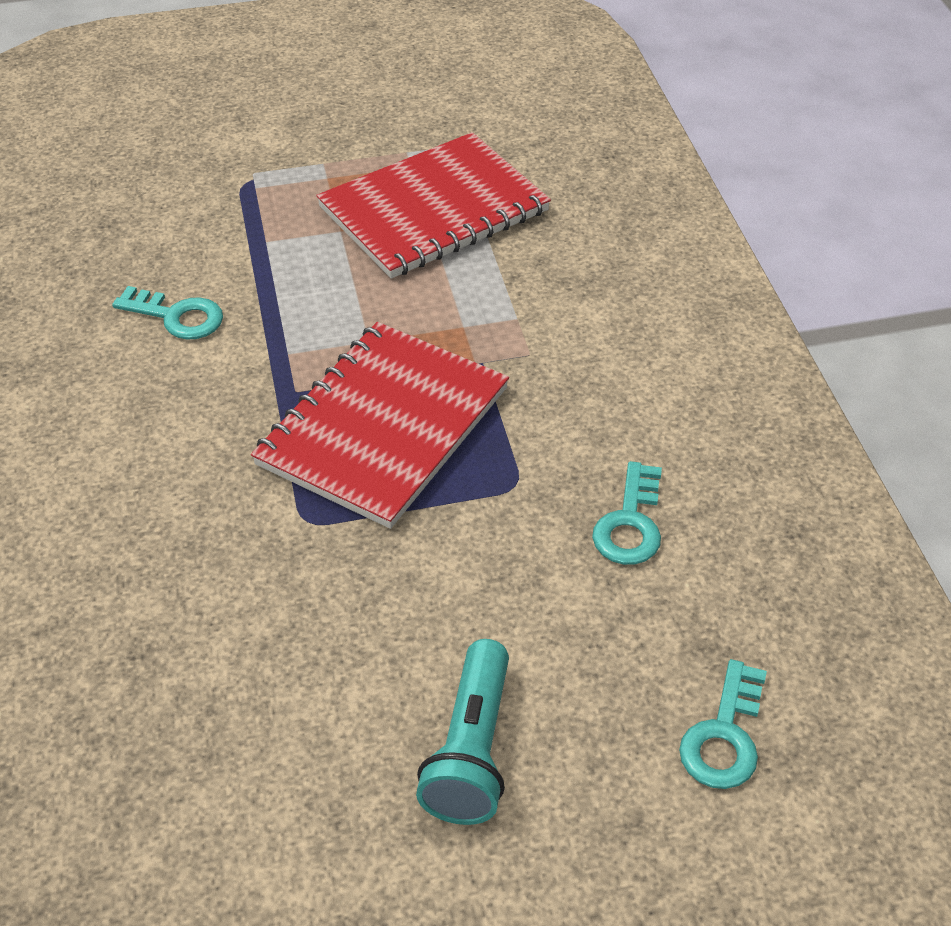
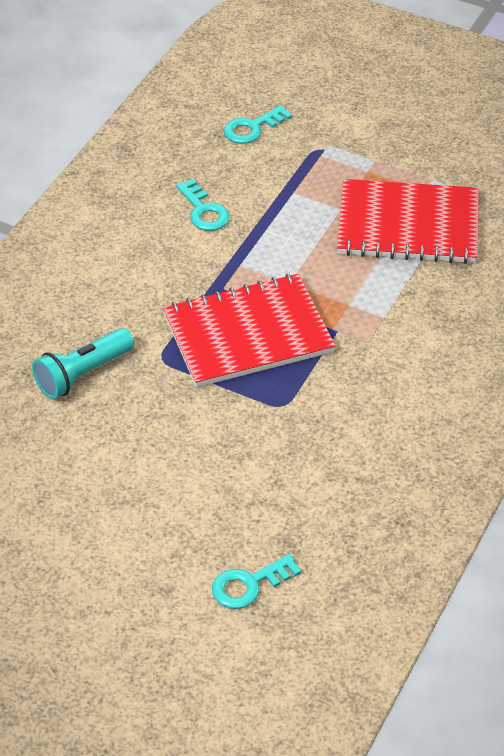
camera: 40 degrees right, 0 degrees up
turquoise flashlight [416,639,509,825] -> turquoise flashlight moved to [32,328,134,399]
turquoise key [592,461,662,565] -> turquoise key moved to [224,105,292,144]

